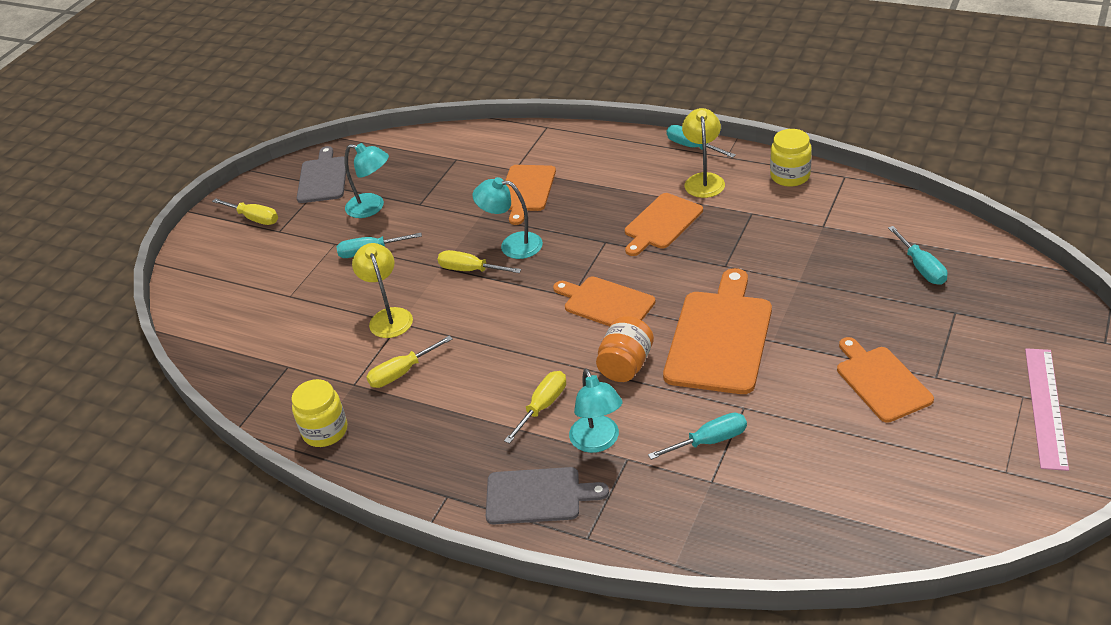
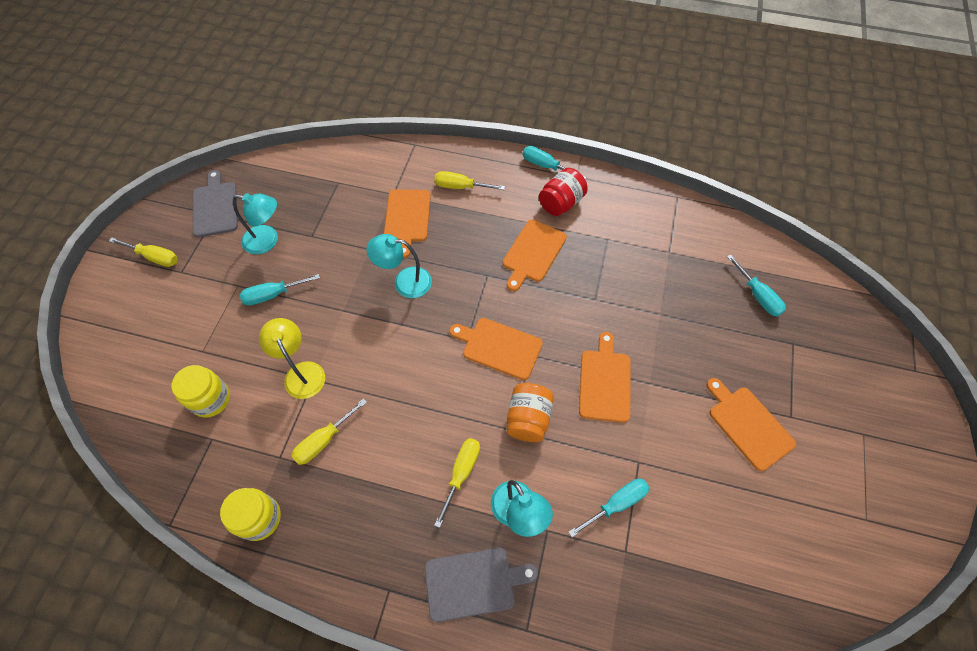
camera: 15 degrees left, 20 degrees up
yellow screwdriver [438,250,521,273] -> yellow screwdriver moved to [434,171,505,190]
orange cutting board [663,268,772,394] -> orange cutting board [579,332,631,423], size x0.64
yellow lamp [682,108,725,198] -> red jar [539,168,588,216]
yellow jar [770,129,812,187] -> yellow jar moved to [172,365,230,417]
pink ruler [1025,348,1069,471] -> none

